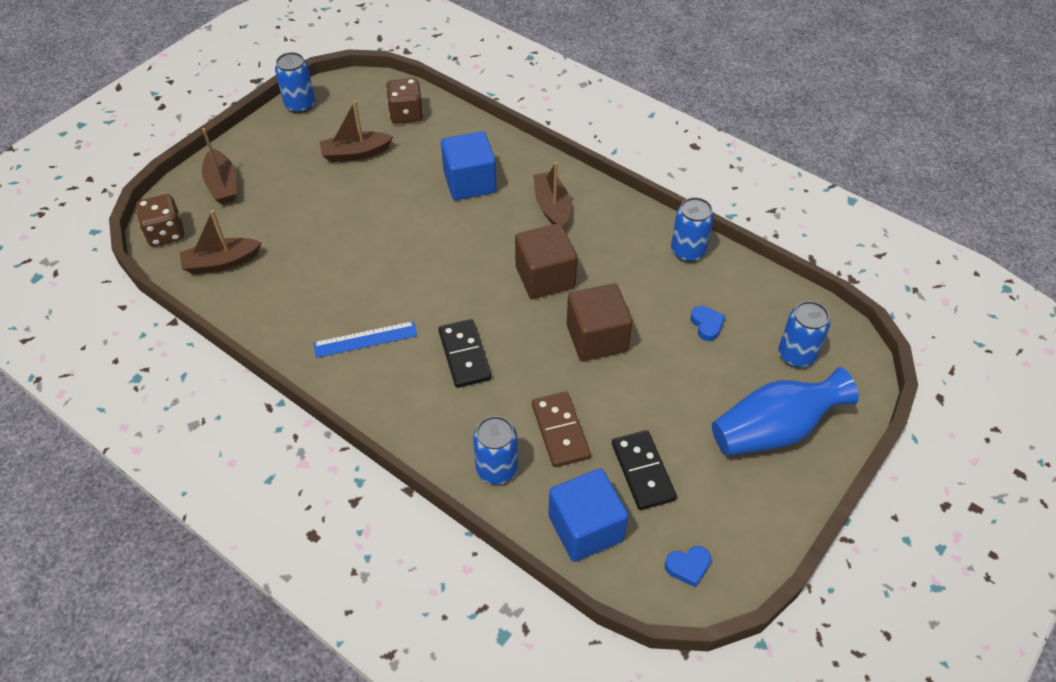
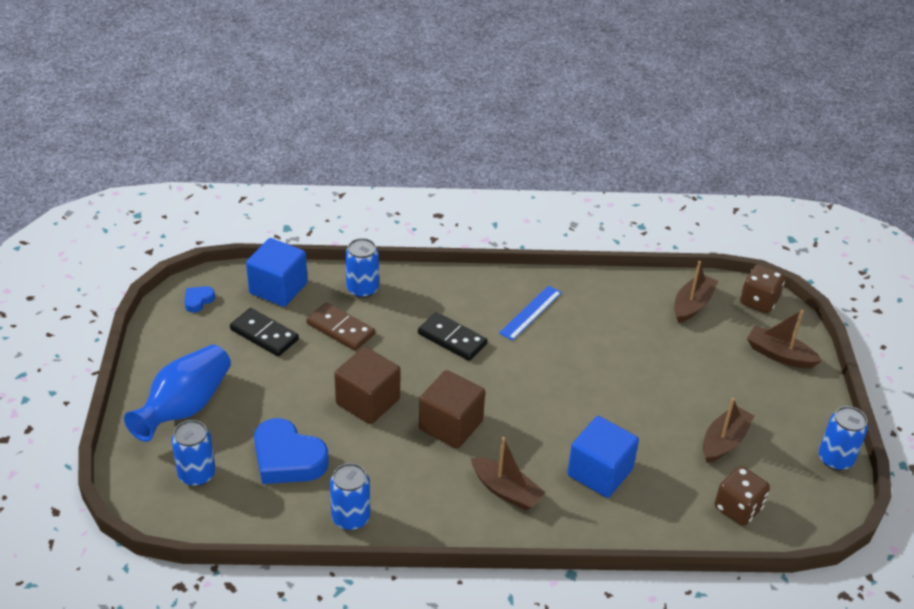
camera: 140 degrees right, 10 degrees down
blue heart [690,306,725,341] -> blue heart [254,418,329,484], size x2.15

